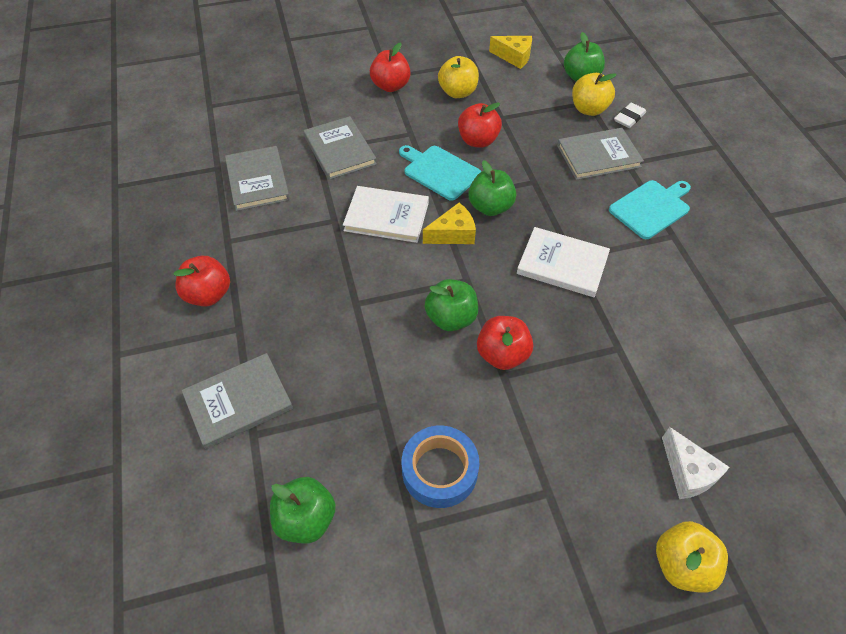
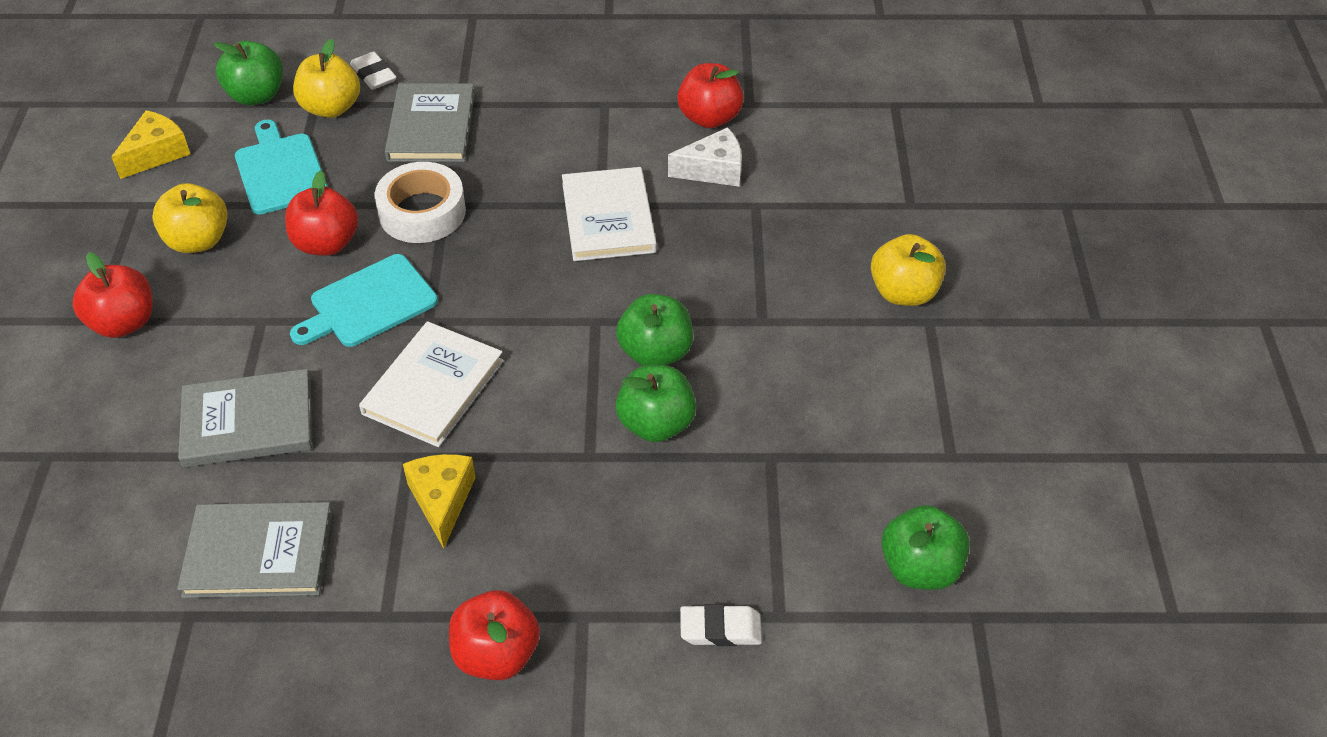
camera: 75 degrees left, 5 degrees down
grey book [182,353,293,449] -> white eraser [680,604,762,646]
blue tape [402,426,479,508] -> none
yellow cheese [423,203,476,244] -> yellow cheese moved to [403,454,476,549]
green apple [468,160,516,216] -> green apple moved to [616,365,696,442]
red apple [477,316,533,370] -> red apple moved to [677,63,744,128]
white book [517,227,610,297] -> white book turned 45 degrees counterclockwise [562,167,657,261]
turquoise cutting board [609,180,691,239] -> turquoise cutting board moved to [235,120,328,215]
yellow apple [656,521,728,593] -> yellow apple moved to [871,234,946,306]
white cheese [662,427,729,499] -> white cheese moved to [668,127,742,187]
none -> white tape [374,162,466,243]

